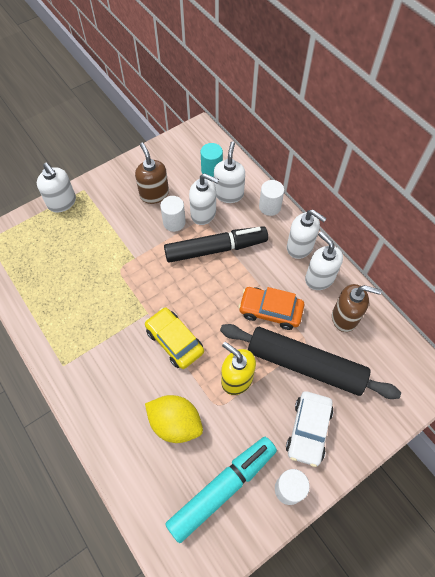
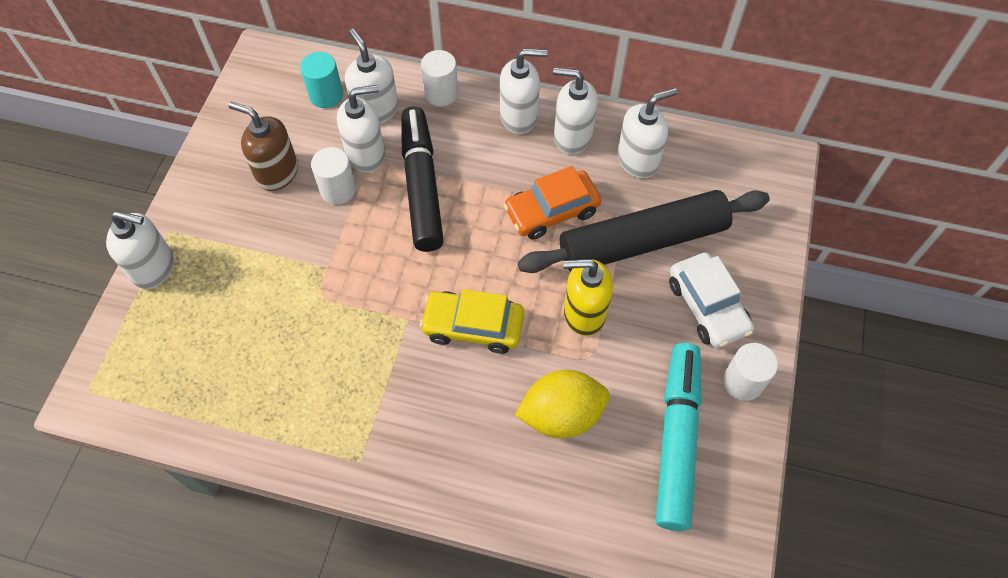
camera: 40 degrees left, 0 degrees up
black marker [164,226,268,263] -> black marker turned 45 degrees counterclockwise [401,107,444,252]
brown soap dispenser [332,284,382,332] -> white soap dispenser [617,88,677,178]

